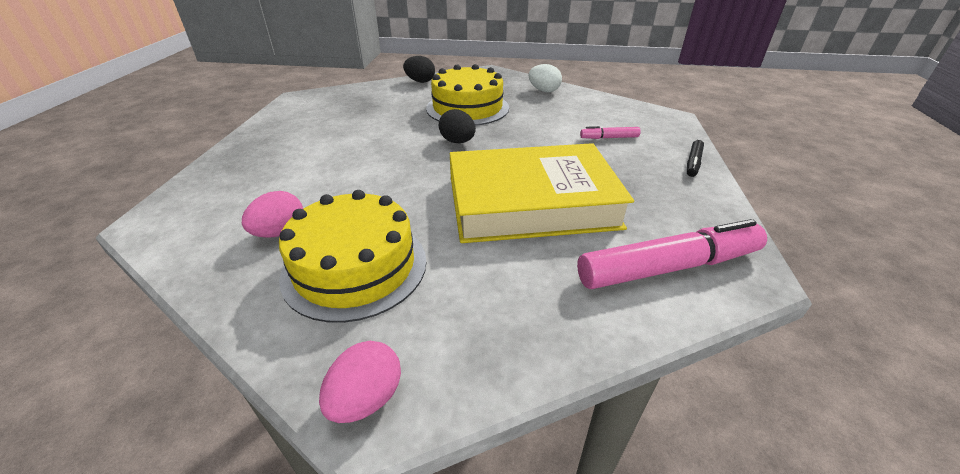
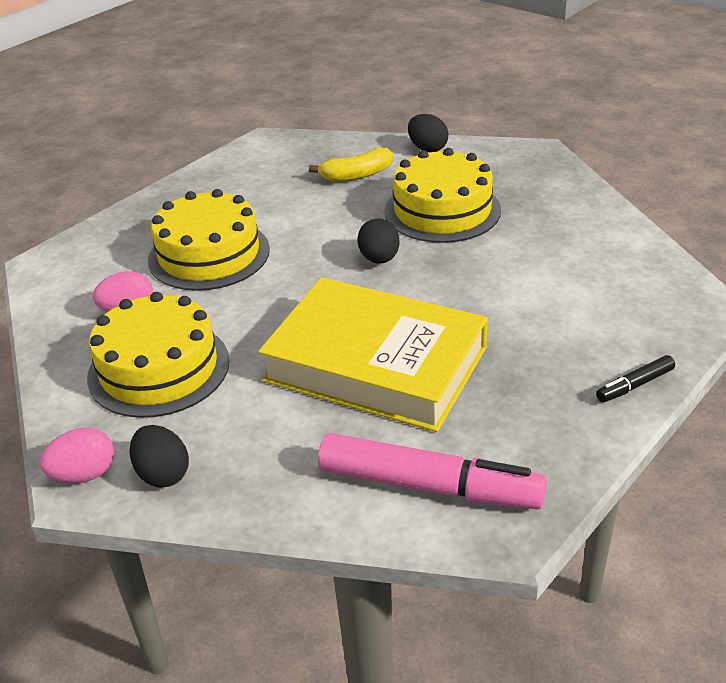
camera: 35 degrees right, 0 degrees up
white egg [529,64,562,92] -> none
pink marker [580,126,641,139] -> none
none -> black egg [129,425,189,488]
none -> yellow cake [148,189,270,291]
none -> yellow banana [309,148,393,182]

